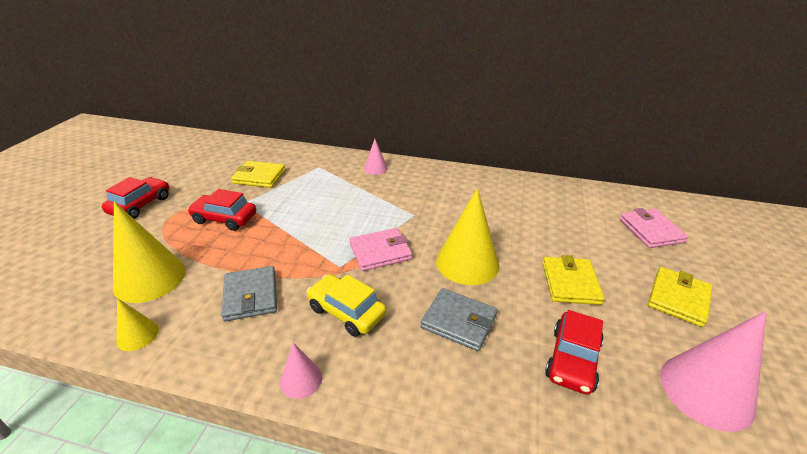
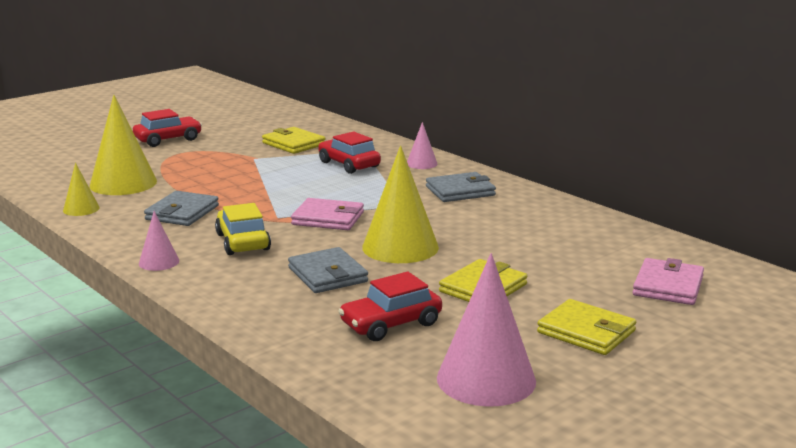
camera: 35 degrees right, 15 degrees down
red car [187,189,256,231] -> red car moved to [318,131,381,174]
yellow wallet [648,267,713,327] -> yellow wallet turned 60 degrees clockwise [537,299,636,355]
none -> grey wallet [426,172,496,202]

